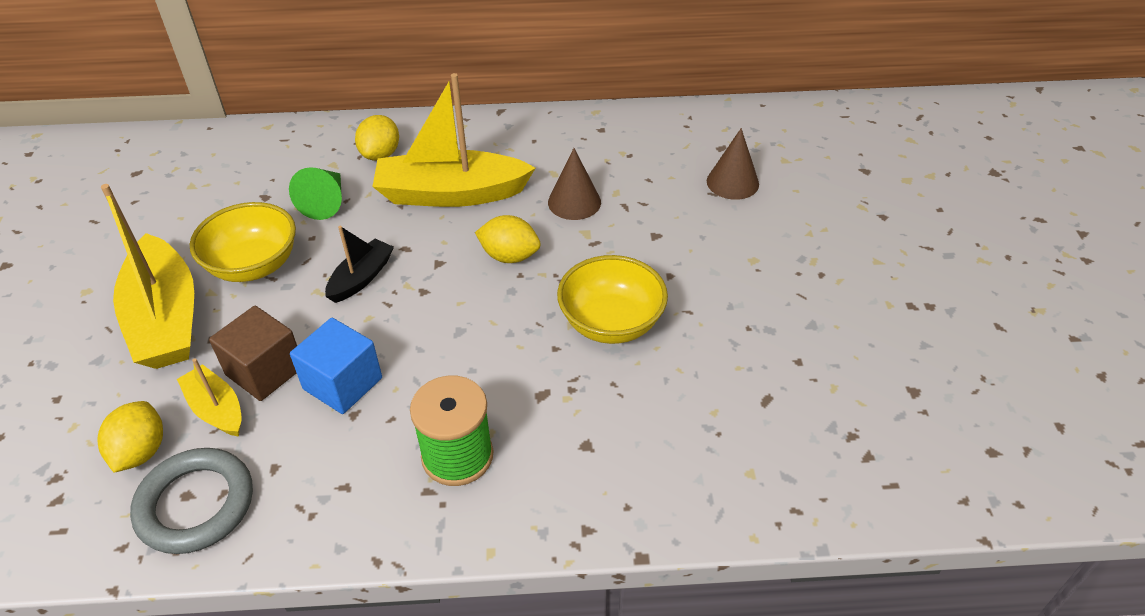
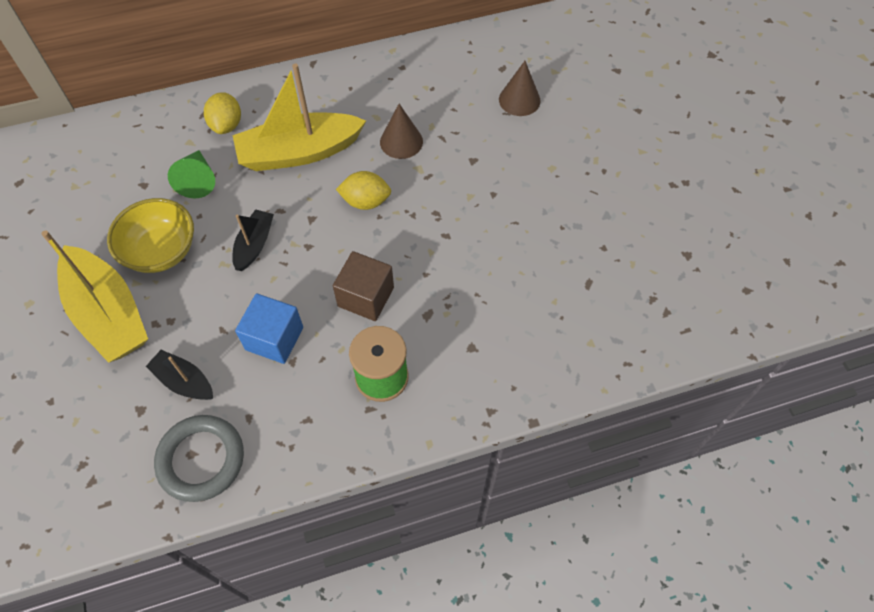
camera: 15 degrees left, 15 degrees up
yellow lemon [98,401,163,473] -> none
yellow boat [177,358,241,437] -> black boat [146,350,213,400]
brown cube [209,306,297,401] -> brown cube moved to [333,251,394,321]
yellow bowl [557,255,668,344] -> none

